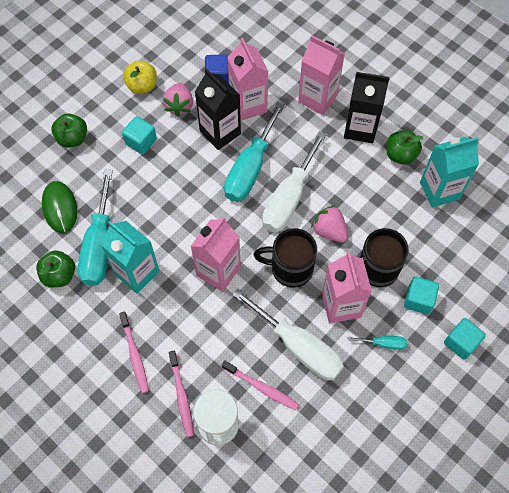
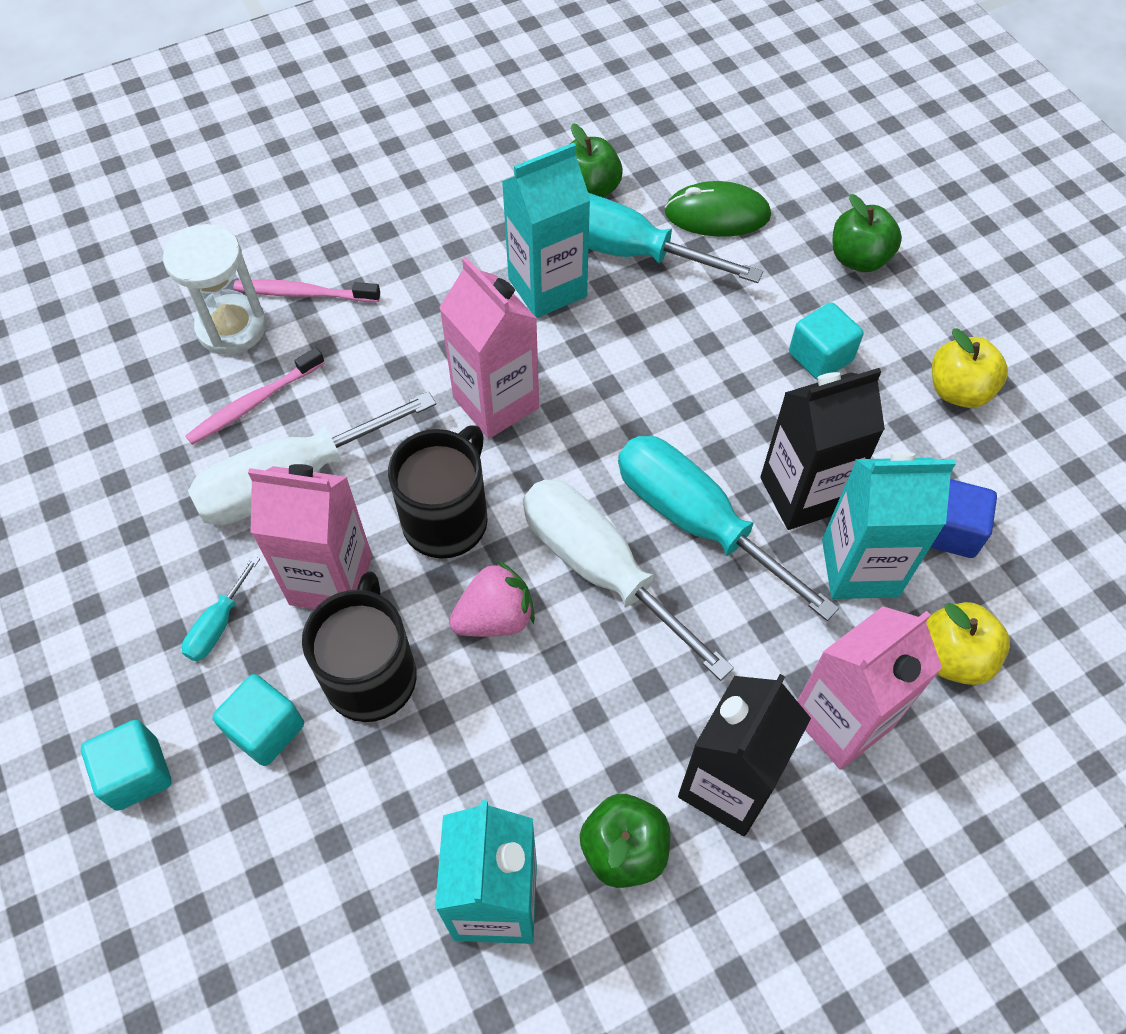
camera: 110 degrees right, 5 degrees down
pink toothbrush [119,311,149,393] -> none
pink strawberry [163,83,193,117] -> none
pink carton [227,38,268,121] -> turquoise carton [822,451,956,599]
none -> yellow apple [926,602,1010,685]

